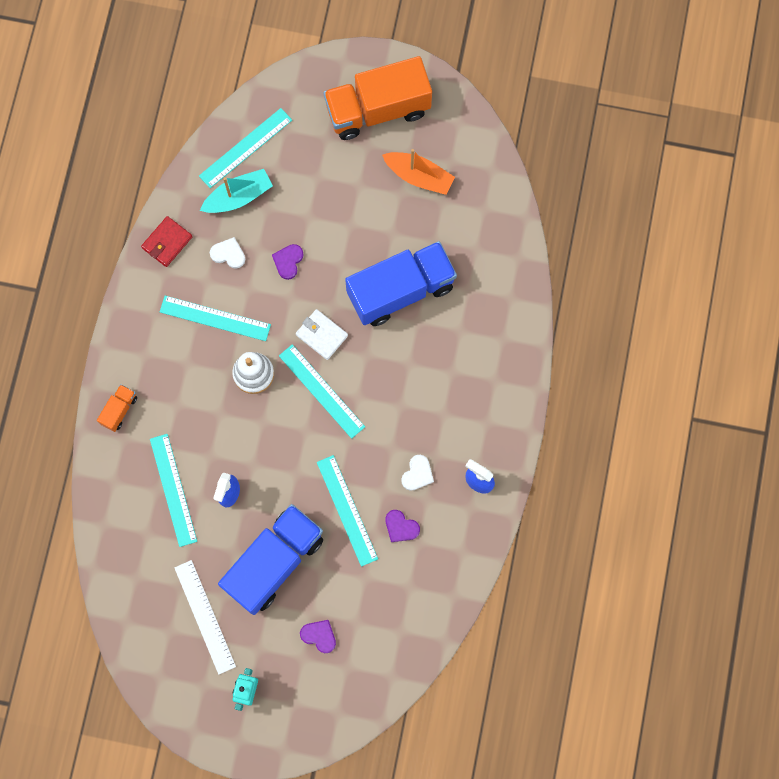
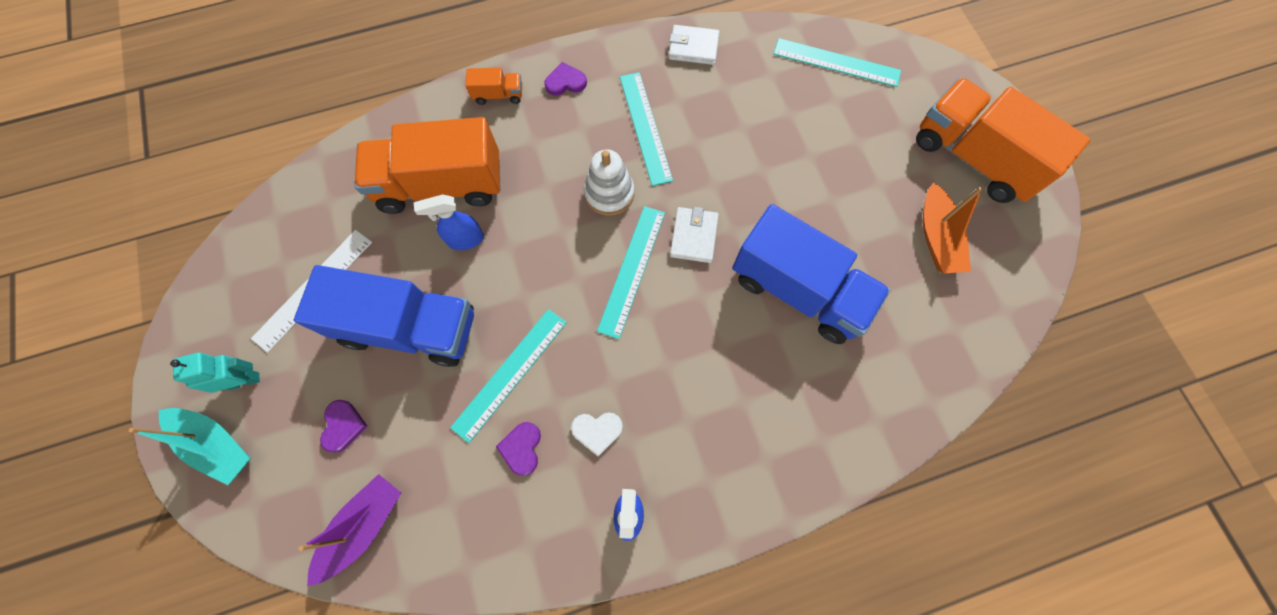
camera: 60 degrees right, 5 degrees down
red wallet [141,216,192,267] -> white wallet [669,25,720,65]
turquoise ruler [150,434,197,547] -> orange truck [355,117,500,214]
turquoise boat [200,169,273,213] -> turquoise boat moved to [129,408,251,485]
white heart [210,237,245,269] -> none
purple heart [272,244,304,280] -> purple heart moved to [544,62,587,96]
none -> purple boat [298,474,401,586]

